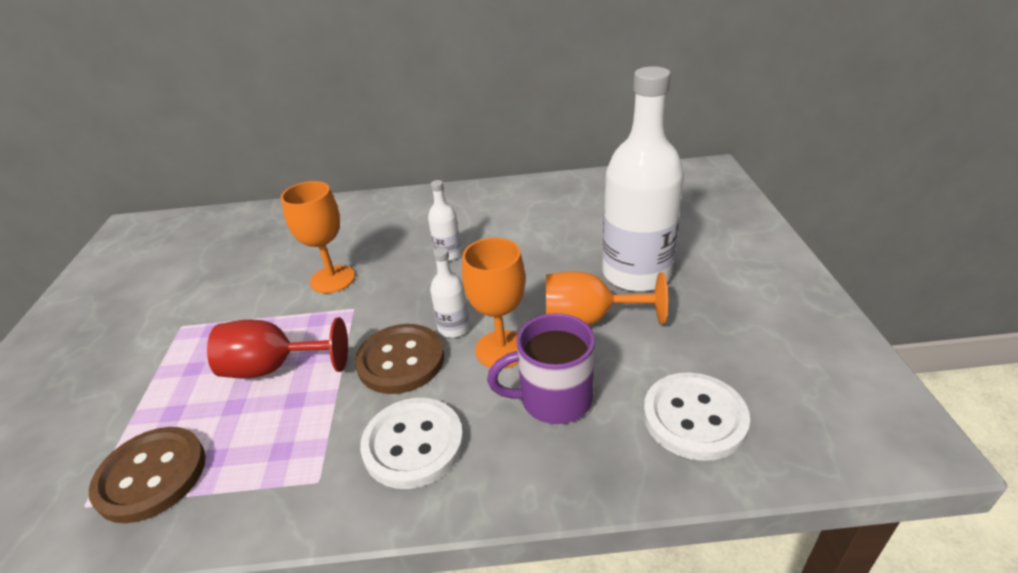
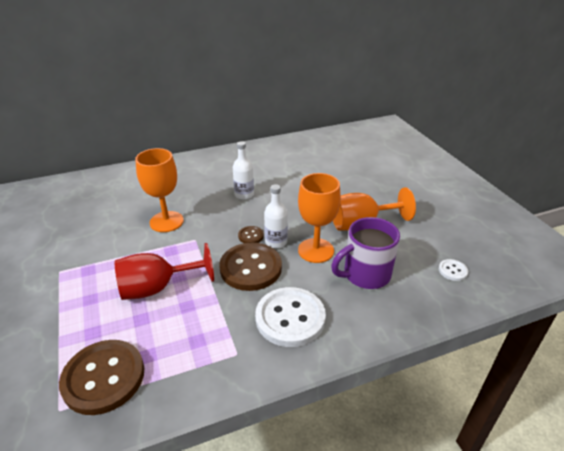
camera: 20 degrees left, 0 degrees up
white bottle [602,66,684,292] -> none
white button [643,373,750,461] -> white button [439,259,468,281], size x0.45
none -> brown button [238,226,264,243]

